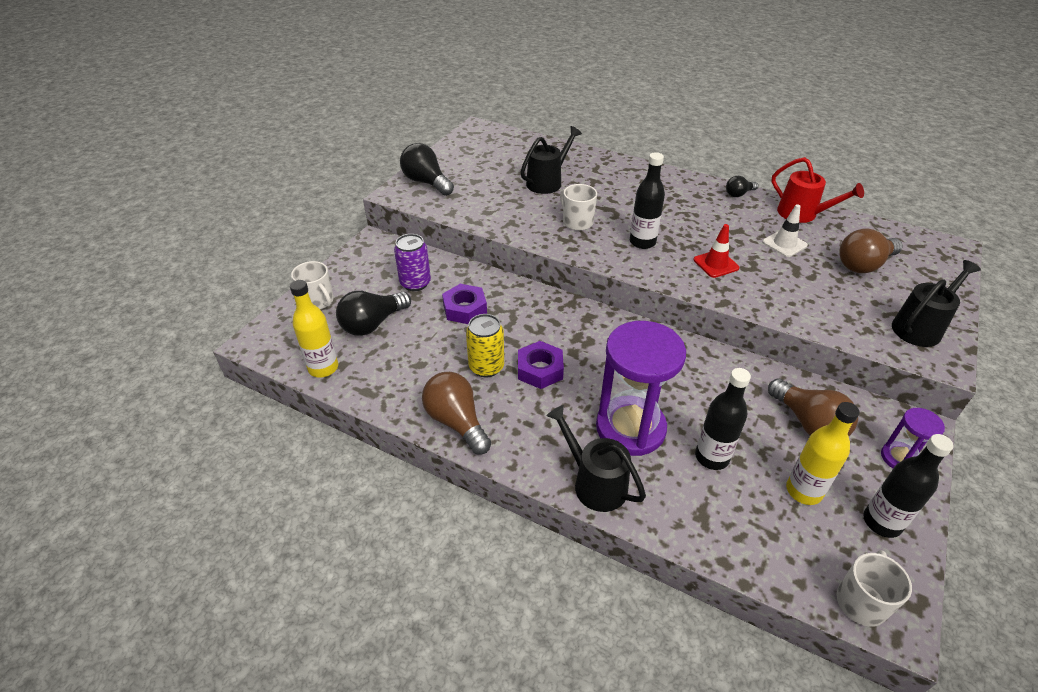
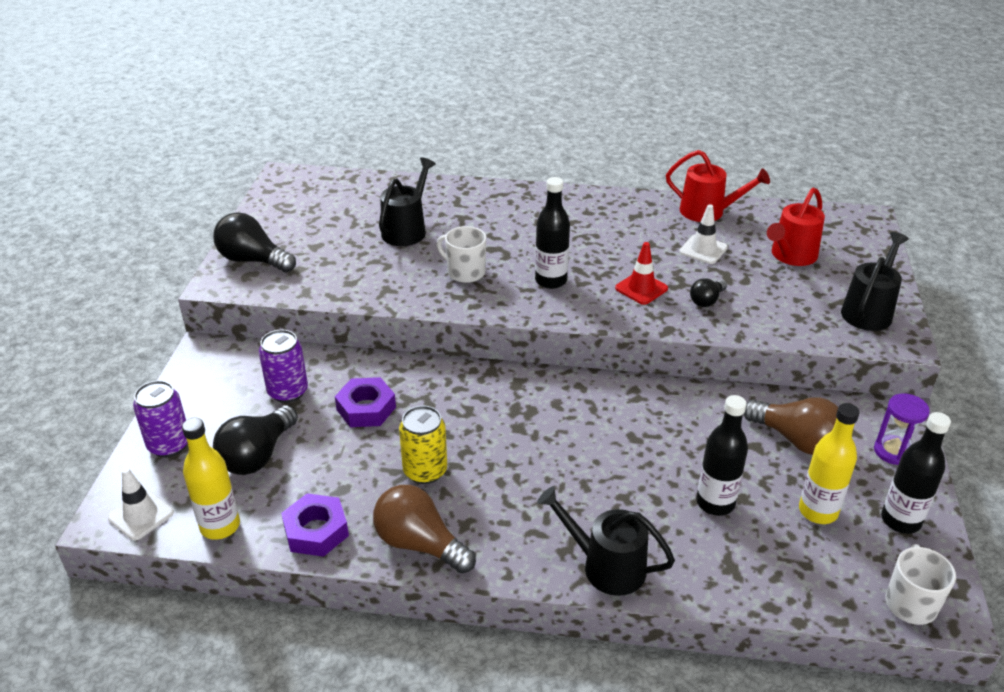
camera: 20 degrees left, 5 degrees down
white mug [291,261,334,309] -> purple can [133,380,187,457]
purple nut [518,341,564,389] -> purple nut moved to [281,493,349,557]
purple hourglass [596,321,686,456] -> none
black light bulb [726,176,758,197] -> black light bulb moved to [690,278,727,307]
brown light bulb [839,229,903,273] -> red watering can [767,188,825,266]
none -> white traffic cone [108,468,174,540]

